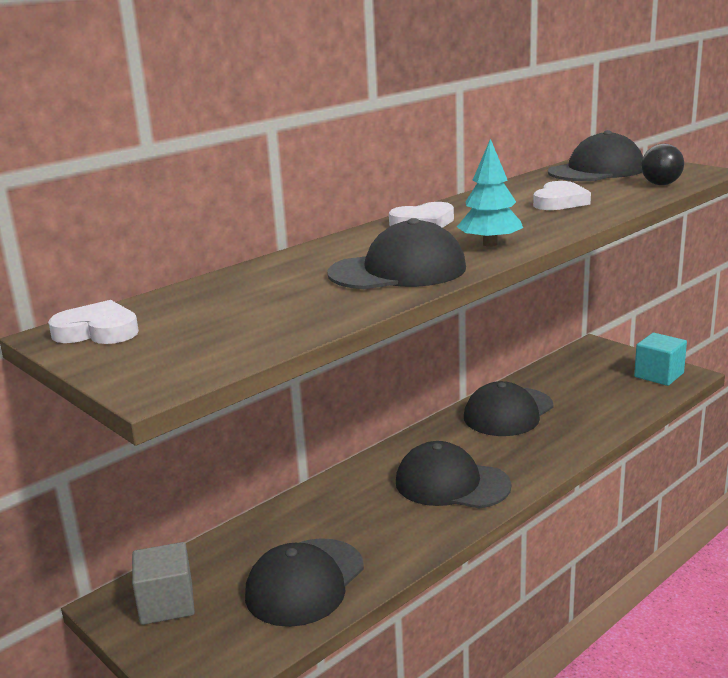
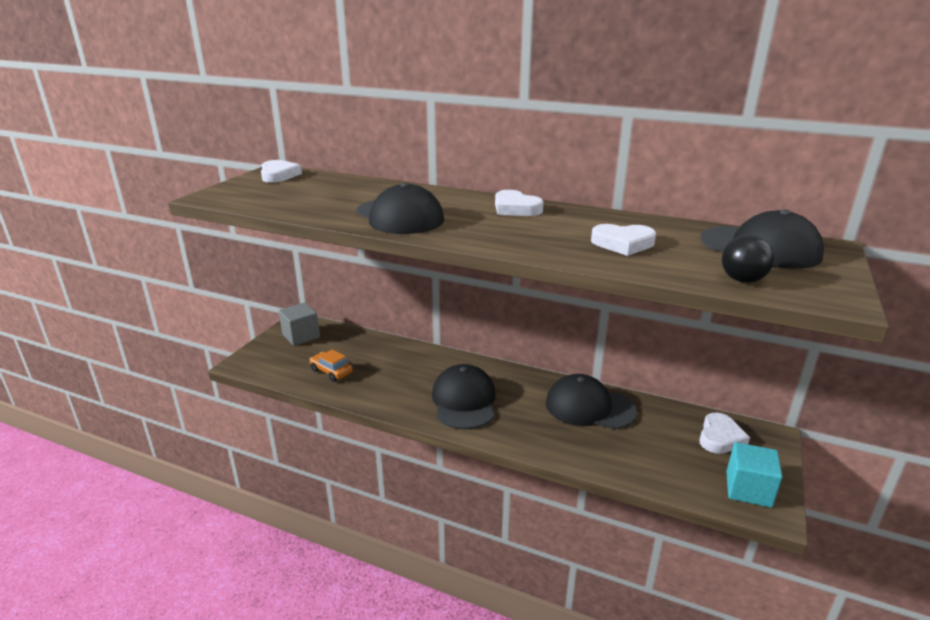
camera: 65 degrees right, 5 degrees up
black cap [245,538,364,627] -> orange car [310,349,353,382]
turquoise tree [457,139,523,247] -> none
none -> white heart [699,413,750,454]

